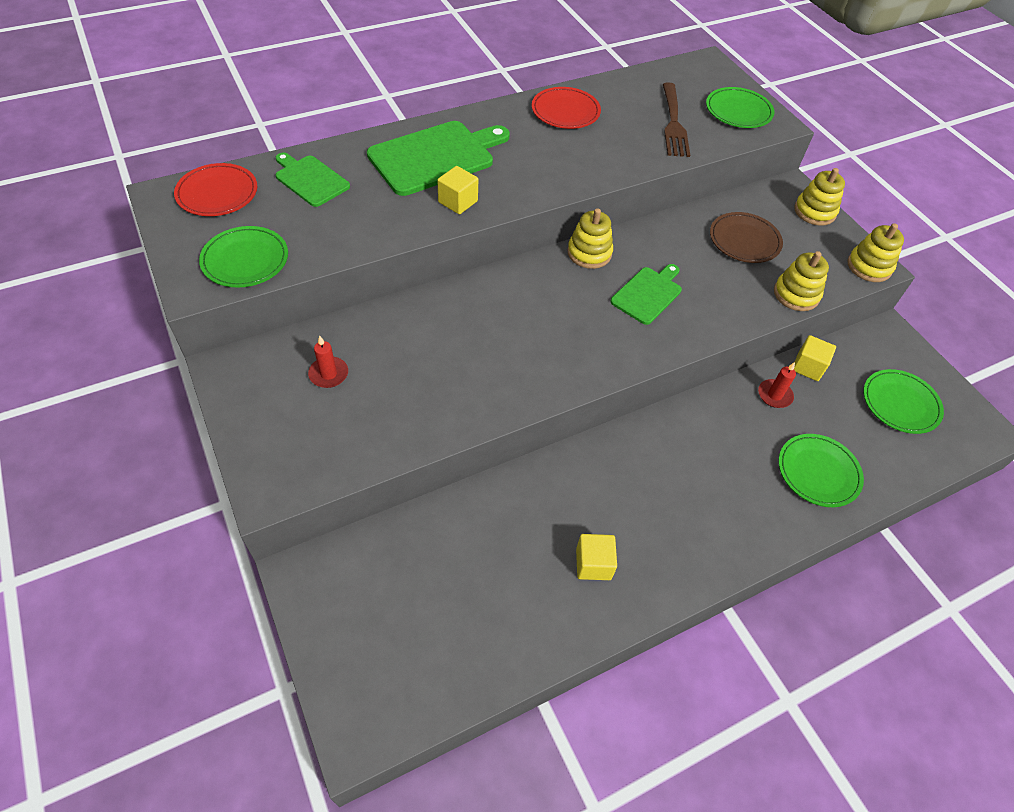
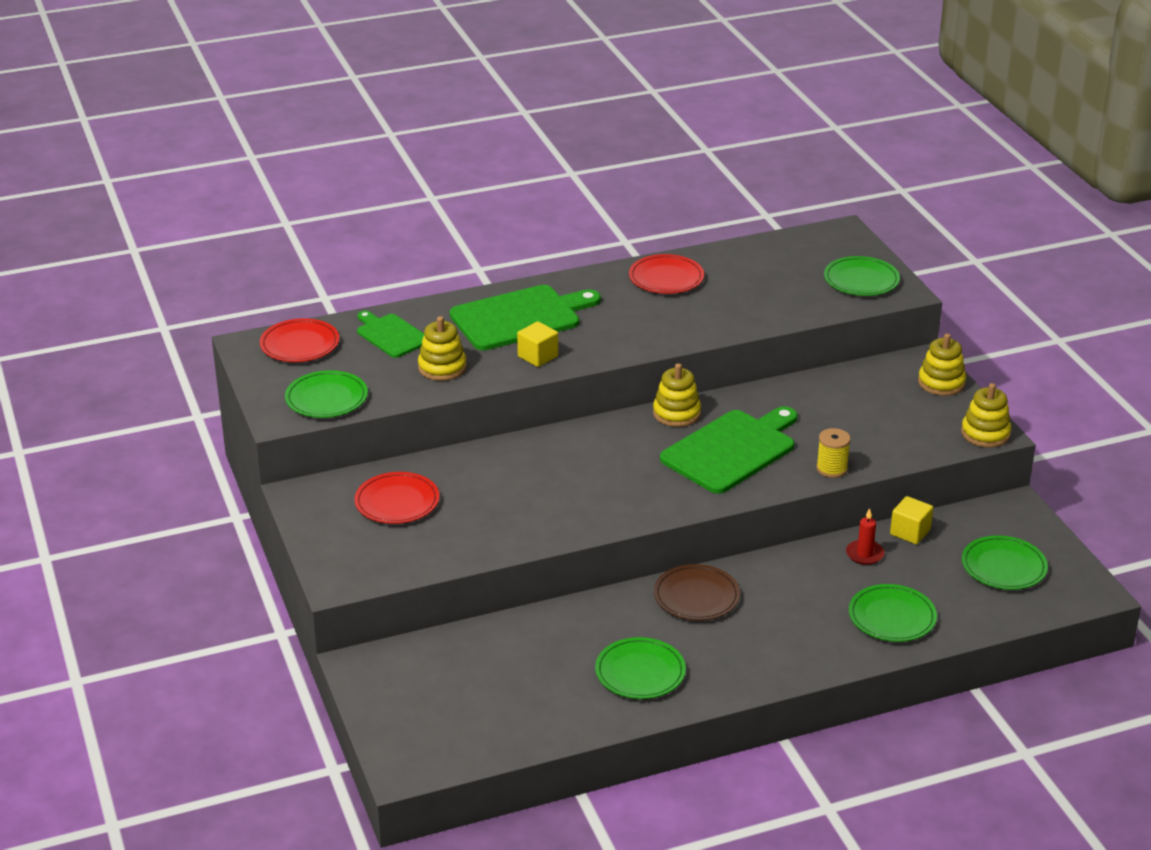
camera: 10 degrees right, 20 degrees down
red candle [308,335,348,388] -> red plate [354,472,440,524]
yellow cube [576,534,617,580] -> green plate [595,637,686,699]
green cutting board [611,264,682,325] -> green cutting board [660,406,798,494], size x1.72
brown fork [663,82,690,157] -> none
brown plate [710,212,783,263] -> brown plate moved to [654,564,740,621]
yellow stacking toy [774,251,829,311] -> yellow stacking toy moved to [418,316,467,381]
none -> yellow spool [816,428,851,478]

